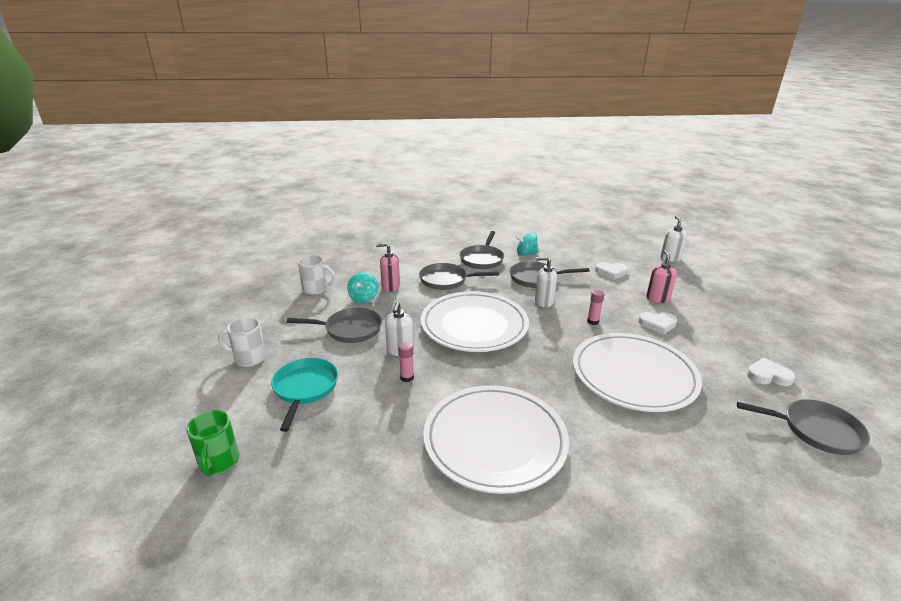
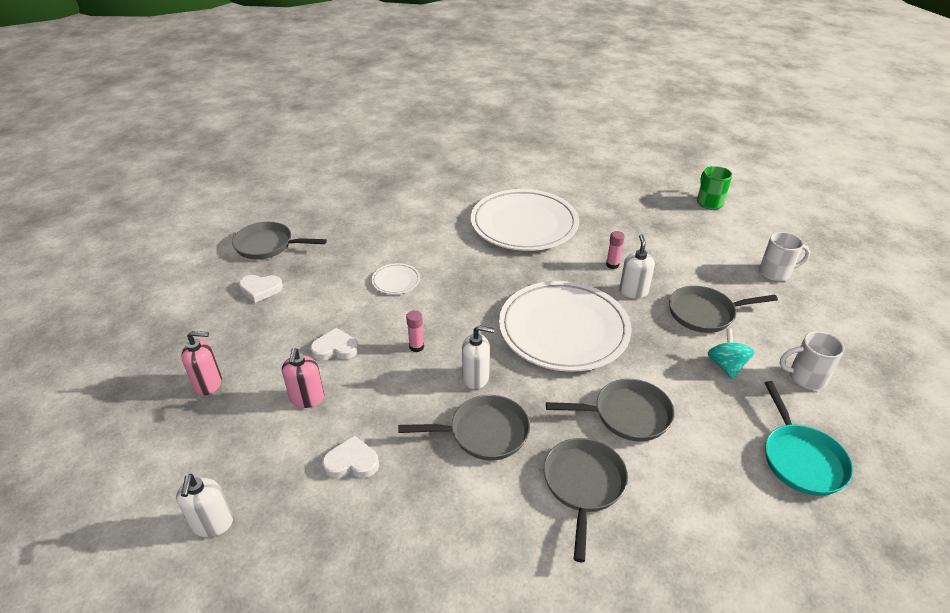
camera: 175 degrees right, 10 degrees up
turquoise pan [271,358,338,432] -> turquoise pan moved to [765,381,853,496]
pink soap dispenser [376,243,400,292] -> pink soap dispenser moved to [181,331,222,395]
turquoise spinning top [515,233,539,256] -> none
white plate [573,333,702,412] -> white plate [371,263,420,294], size x0.40

